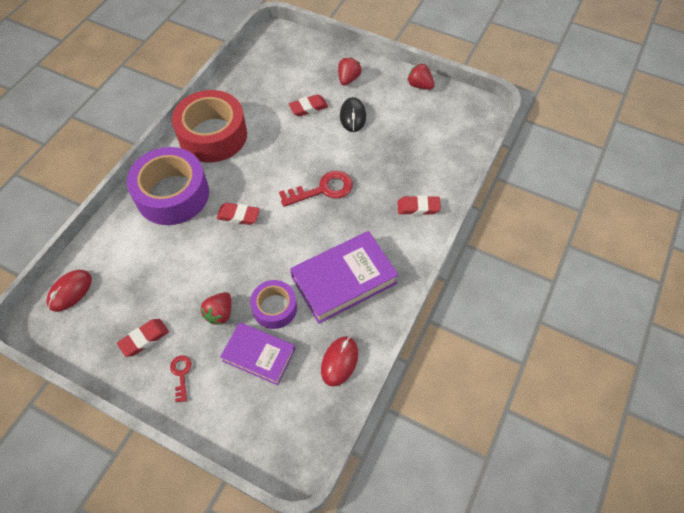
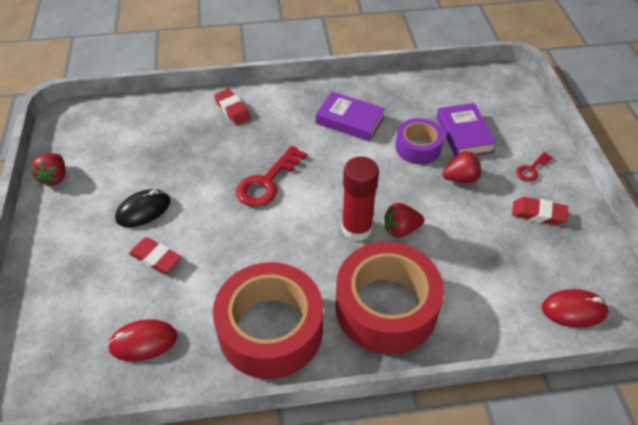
camera: 125 degrees left, 10 degrees down
purple tape [127,147,209,225] -> red tape [335,242,444,354]
red eraser [216,203,260,225] -> red glue stick [342,157,379,241]
red key [279,171,353,207] -> red key turned 90 degrees counterclockwise [236,146,307,207]
purple book [290,231,399,324] -> purple book [316,92,385,141], size x0.65
red mouse [321,336,358,387] -> red mouse moved to [107,319,177,361]
red strawberry [338,57,362,86] -> red strawberry moved to [384,203,424,238]

